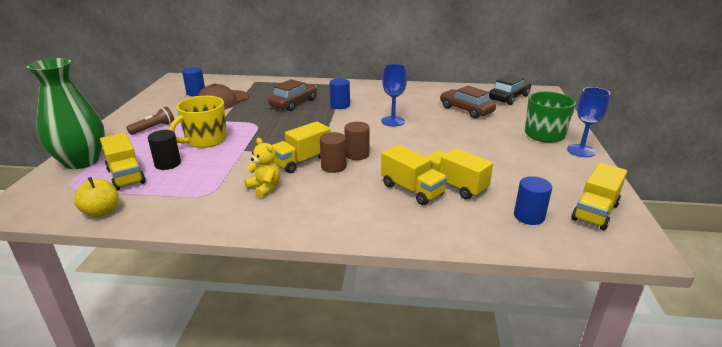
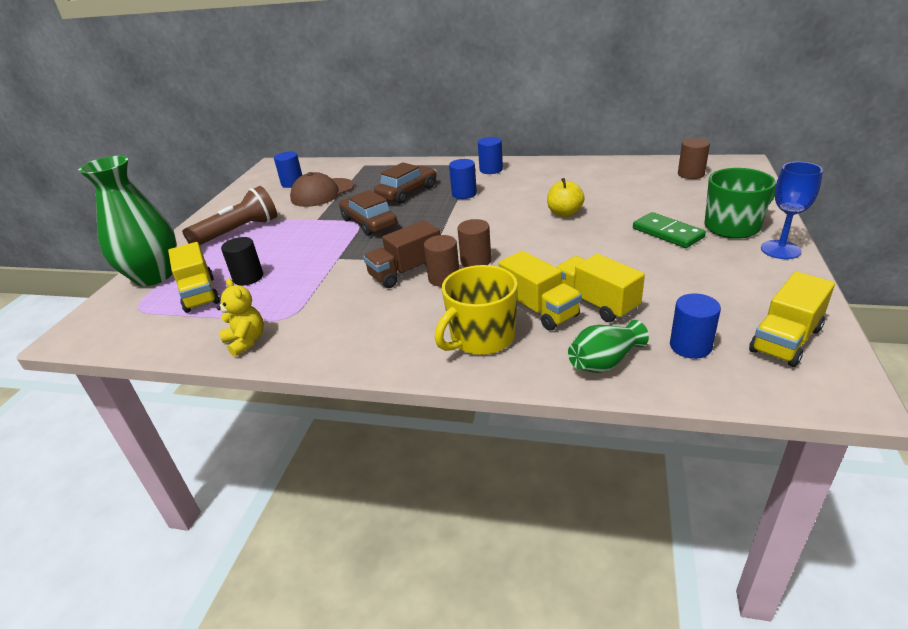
camera: 10 degrees right, 5 degrees up
yellow apple [74,177,119,217] -> yellow apple moved to [547,178,584,217]
brown flashlight [126,106,174,135] -> brown flashlight [182,186,277,245], size x1.68
yellow mug [169,96,227,148] -> yellow mug moved to [435,265,518,355]
yellow teddy bear [244,138,280,198] -> yellow teddy bear moved to [217,278,264,357]
yellow truck [272,121,331,173] -> brown truck [363,220,440,288]
blue goblet [381,64,407,126] -> none
brown car [440,86,496,118] -> brown car moved to [339,190,397,236]
black car [489,74,531,105] -> brown cylinder [678,138,710,179]
none -> blue cylinder [478,137,503,174]
none -> green vase [568,320,649,373]
none -> green domino [633,212,706,248]

